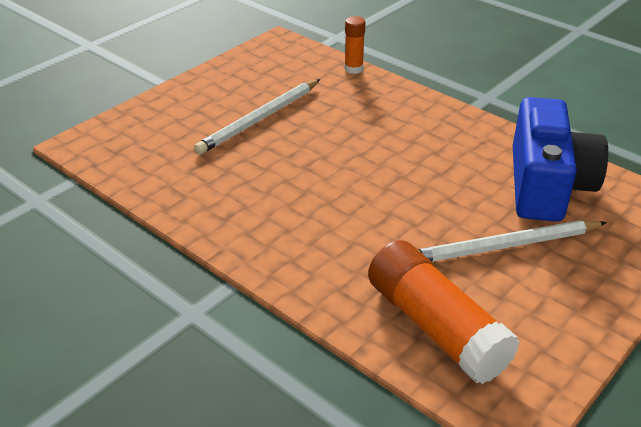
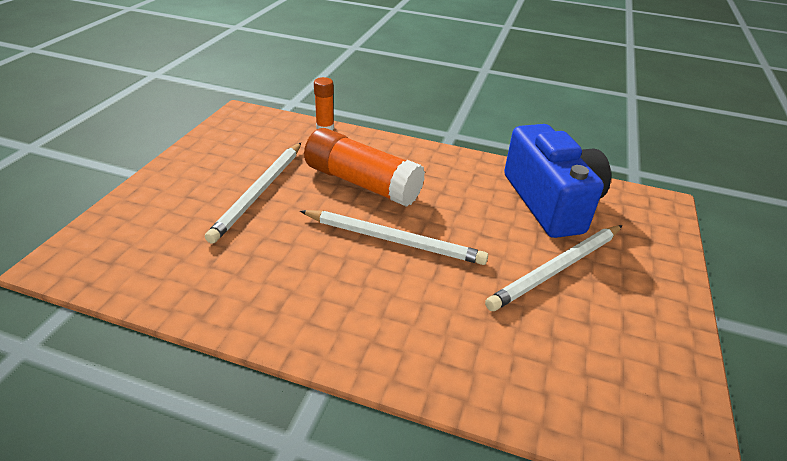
camera: 25 degrees left, 0 degrees up
orange glue stick [368,240,519,384] -> orange glue stick moved to [304,128,425,207]
none -> white pencil [300,210,488,265]

